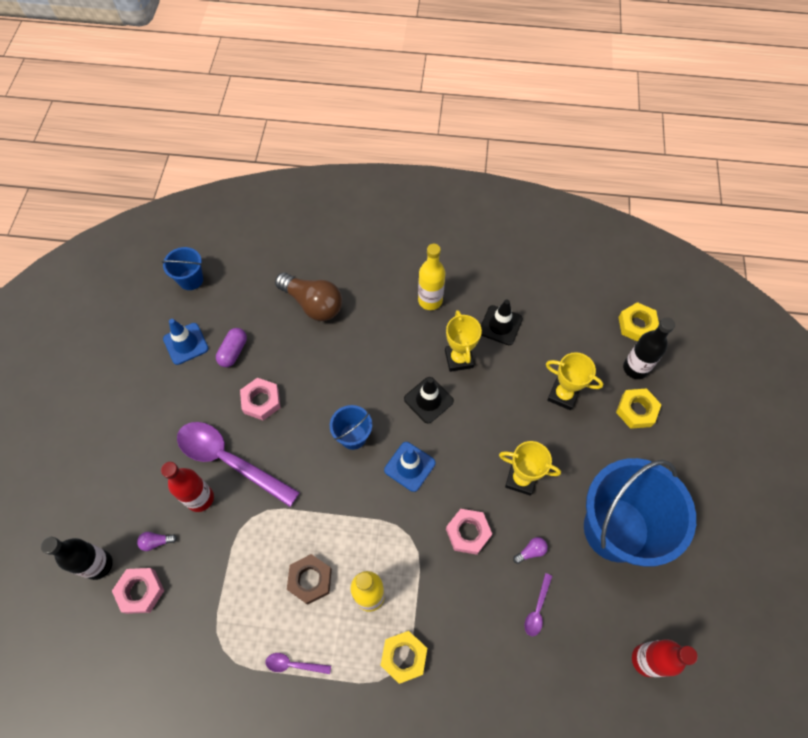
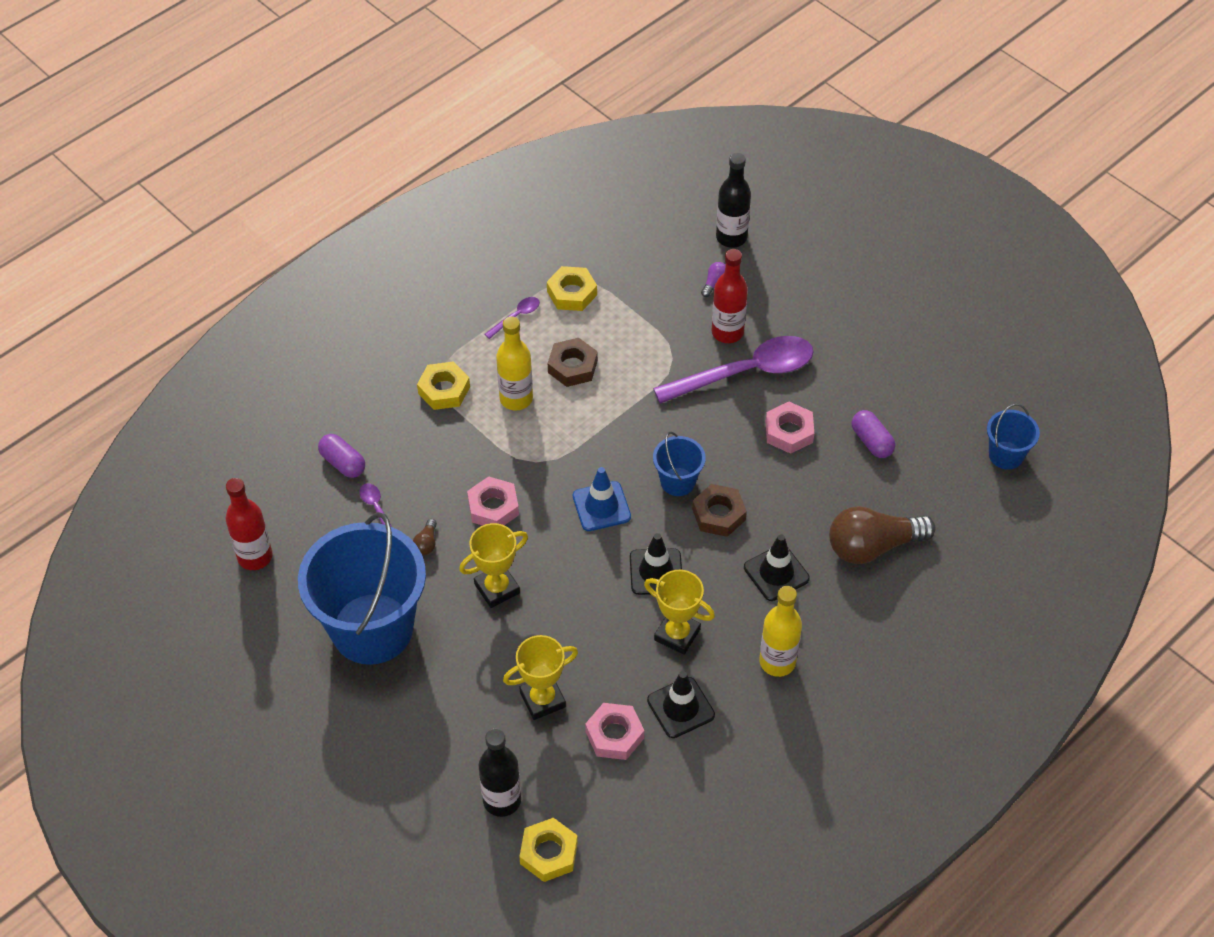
camera: 130 degrees right, 10 degrees down
pink nut [112,568,164,614] -> pink nut moved to [585,703,644,760]
blue traffic cone [163,319,209,365] -> none
purple light bulb [513,537,548,564] -> brown light bulb [413,519,437,555]
yellow nut [616,388,662,429] -> yellow nut moved to [547,266,597,311]
none -> purple capsule [318,434,365,478]
none -> brown nut [692,484,747,537]
none -> black traffic cone [744,534,810,601]

